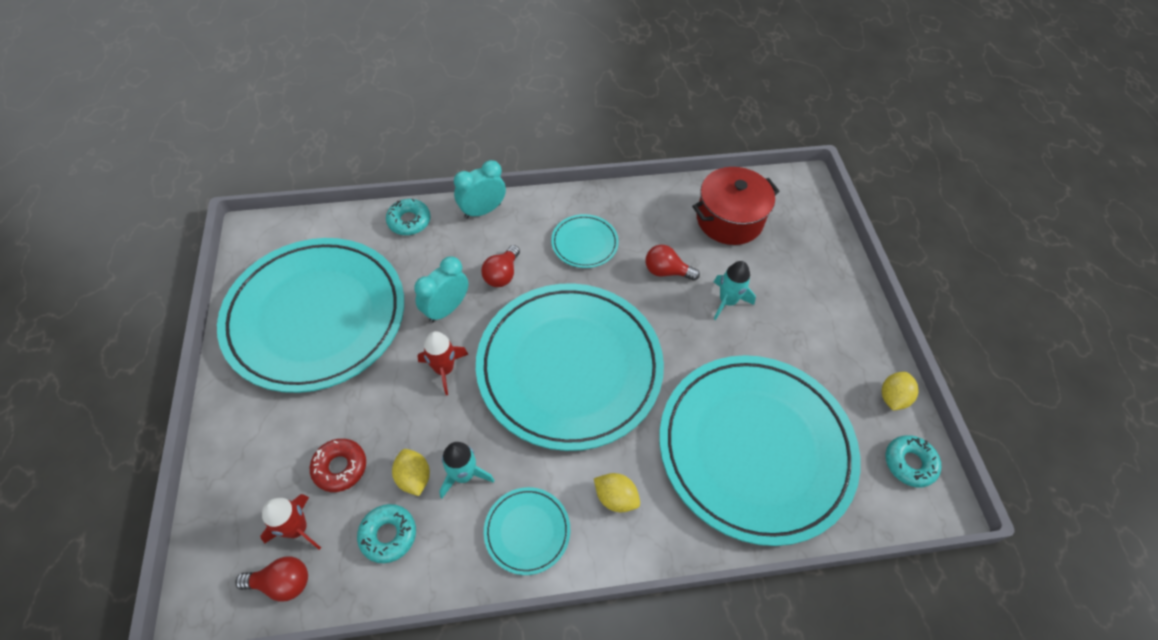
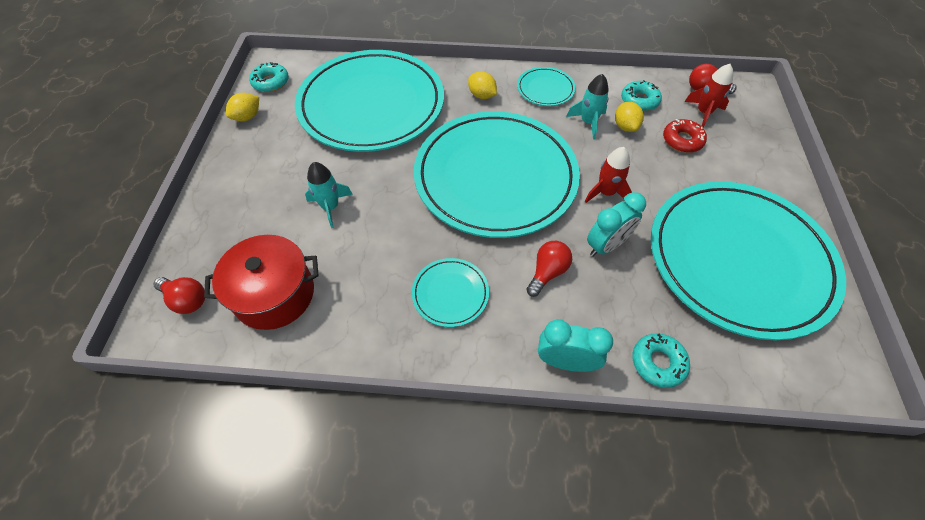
camera: 165 degrees left, 0 degrees up
turquoise clock [454,160,506,219] -> turquoise clock turned 150 degrees counterclockwise [538,319,613,372]
red light bulb [646,245,700,281] -> red light bulb moved to [153,277,205,314]

